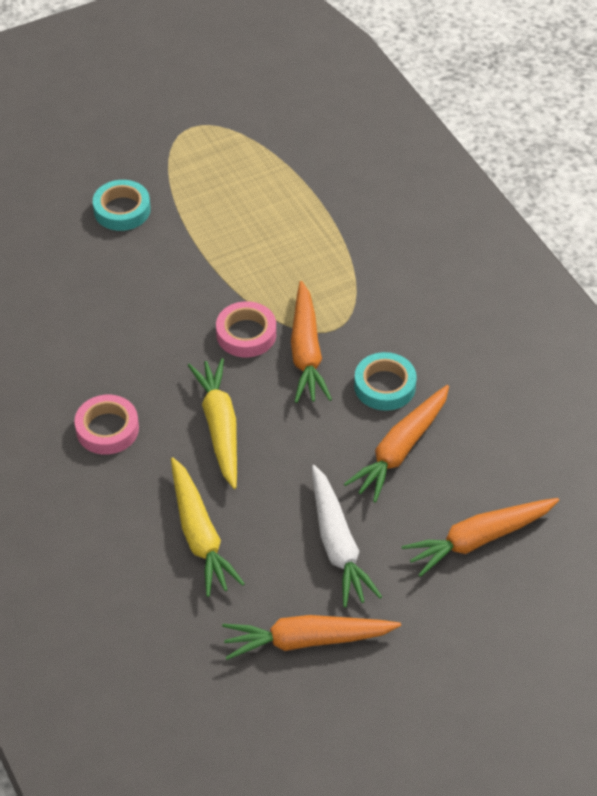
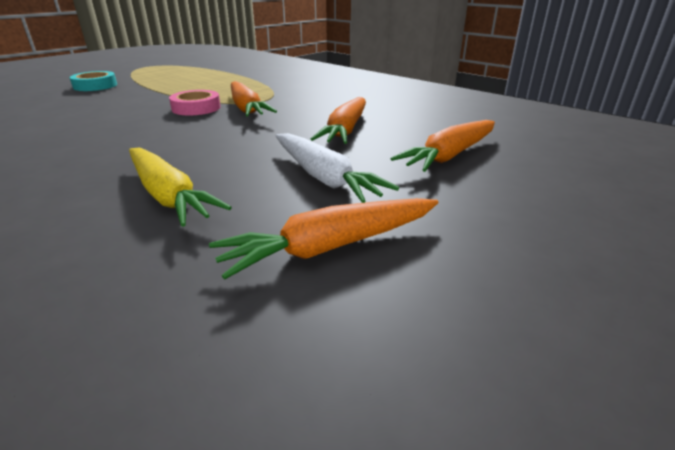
camera: 20 degrees left, 20 degrees down
pink tape [75,395,139,455] -> none
yellow carrot [188,358,237,489] -> none
turquoise tape [354,352,417,411] -> none

